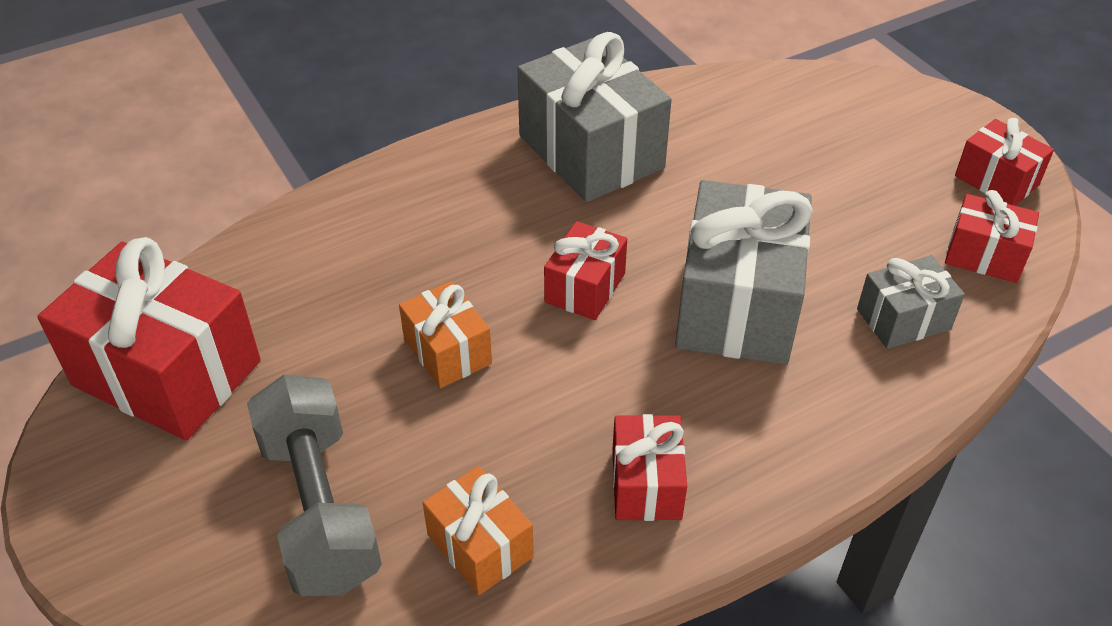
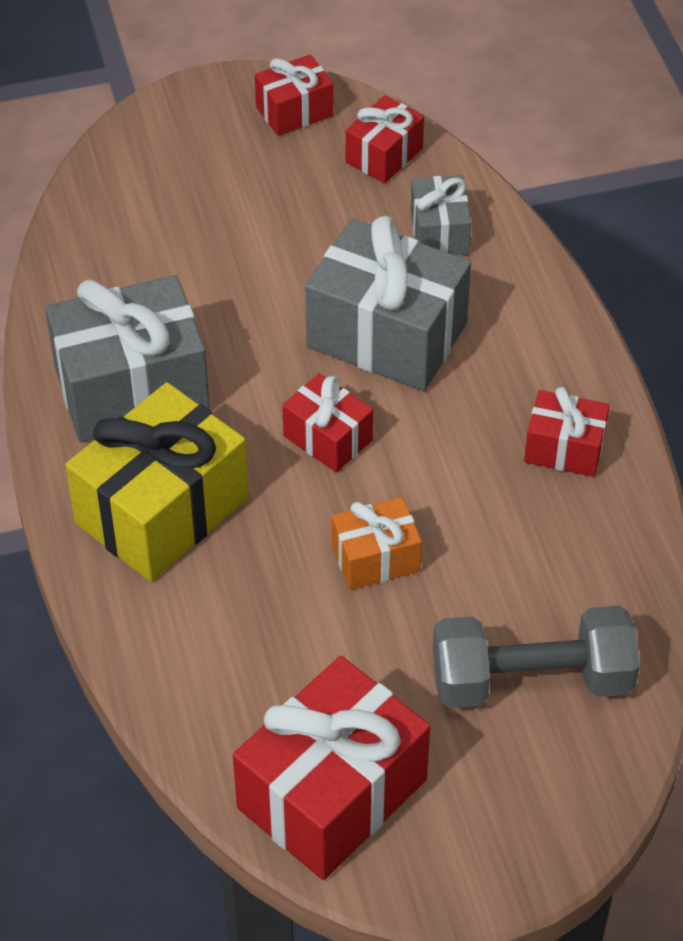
camera: 75 degrees left, 5 degrees up
orange gift [423,466,534,595] -> none
none -> yellow gift [65,382,249,582]

